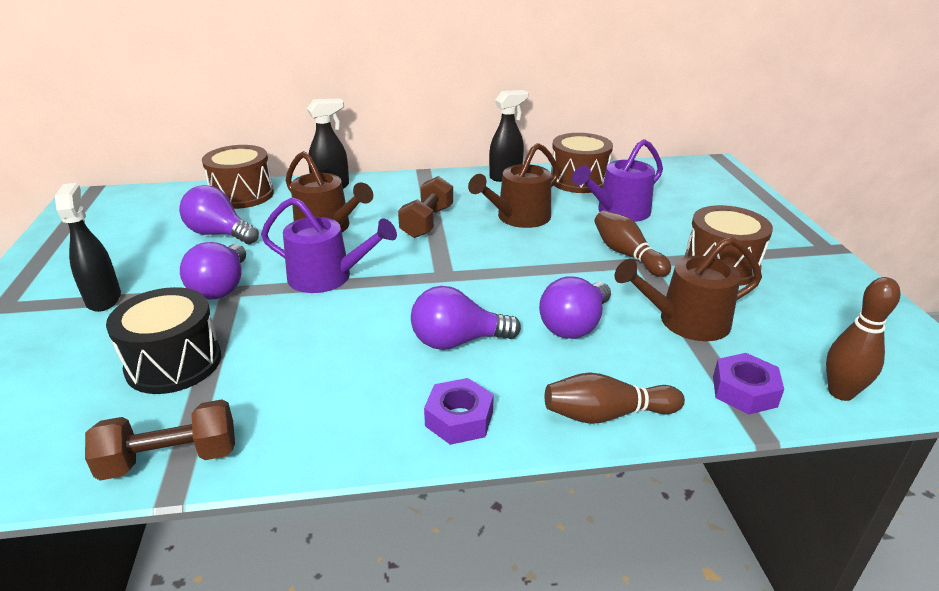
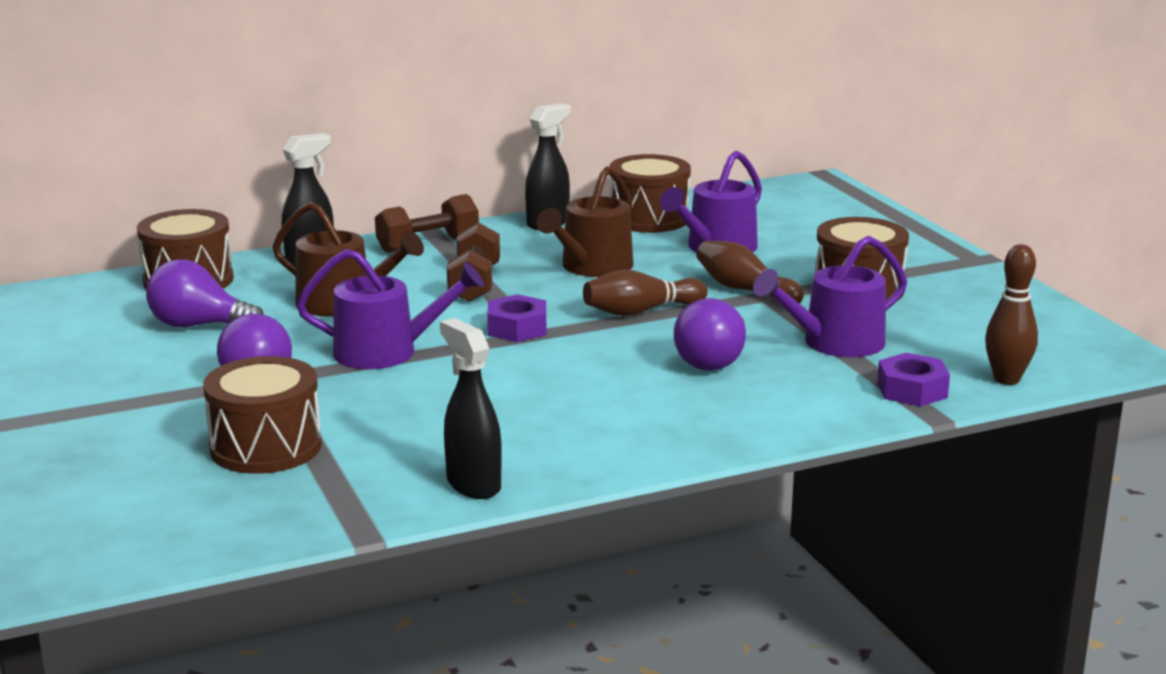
camera: 15 degrees left, 10 degrees down
black spray bottle [55,183,121,312] -> black spray bottle moved to [440,318,502,499]
brown dumbbell [85,400,235,481] -> brown dumbbell moved to [375,194,479,253]
black drum [106,287,221,394] -> brown drum [203,356,322,474]
purple light bulb [411,286,521,350] -> none
purple nut [424,378,494,445] -> purple nut moved to [487,294,546,342]
brown bowling pin [545,372,685,424] -> brown bowling pin moved to [583,269,708,316]
brown watering can [614,237,762,341] -> purple watering can [753,235,907,357]

